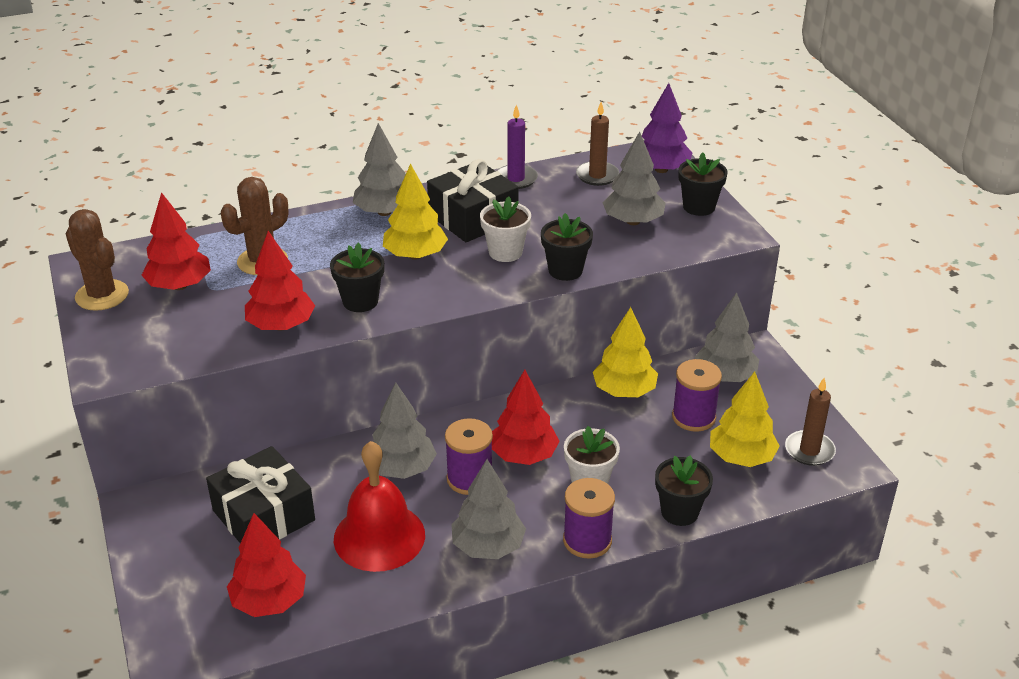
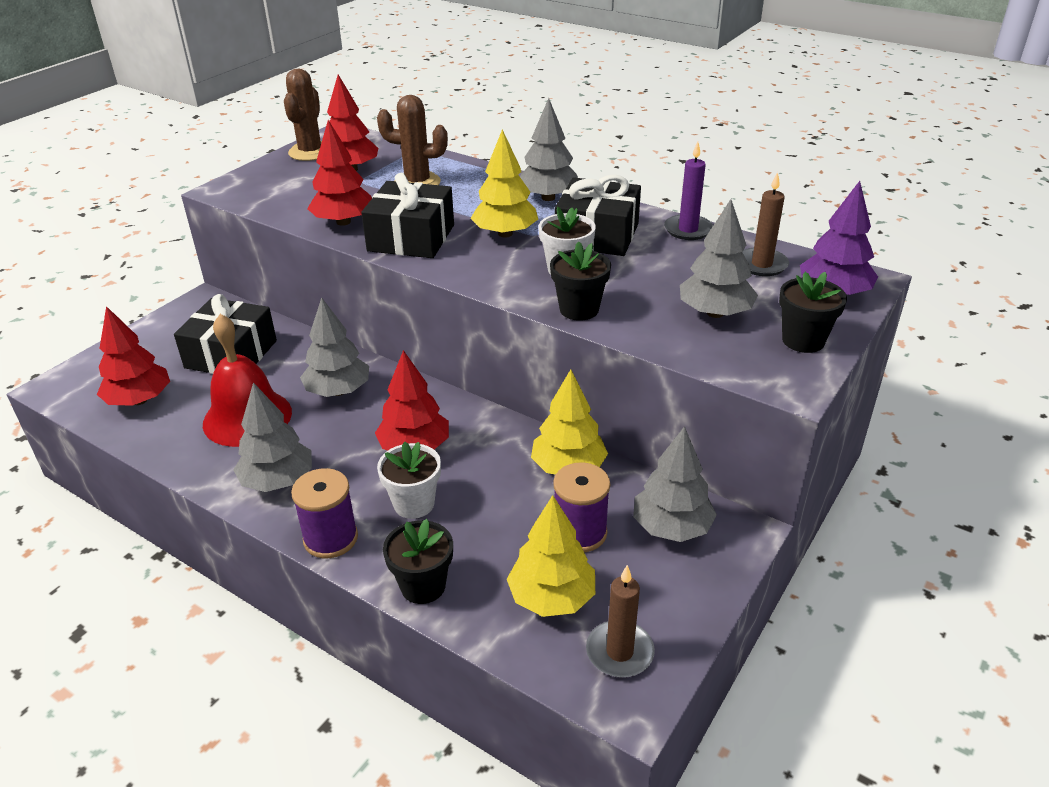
camera: 55 degrees right, 0 degrees up
black flower pot [330,243,384,312] -> black gift [361,173,454,258]
purple spool [445,418,493,495] -> none

